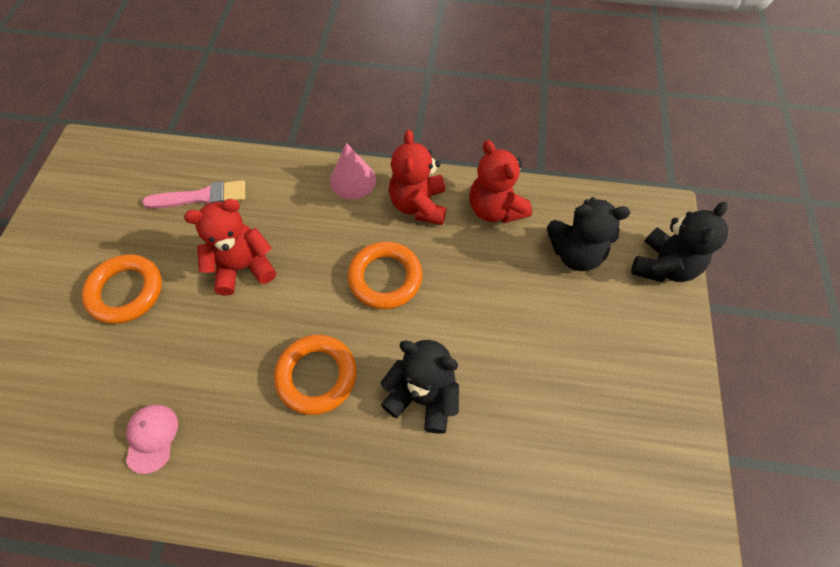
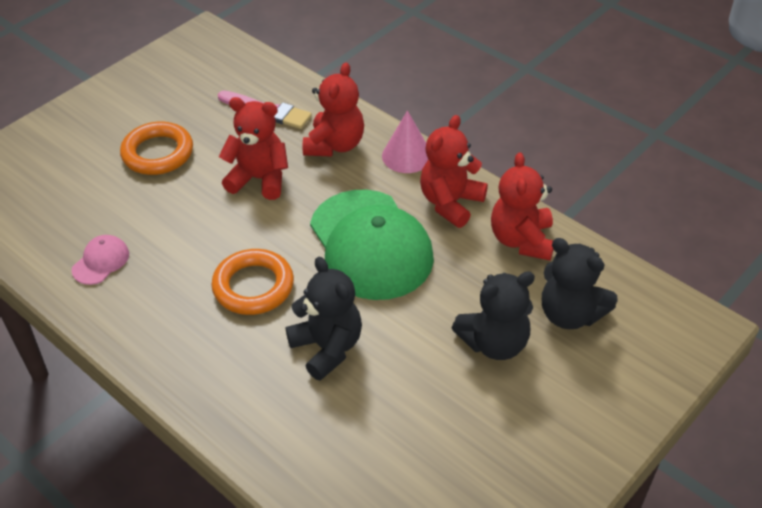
camera: 35 degrees right, 15 degrees down
orange ring [348,241,423,309] -> green cap [310,190,434,300]
black teddy bear [631,202,728,282] -> black teddy bear moved to [452,271,535,360]
none -> red teddy bear [303,63,364,157]

